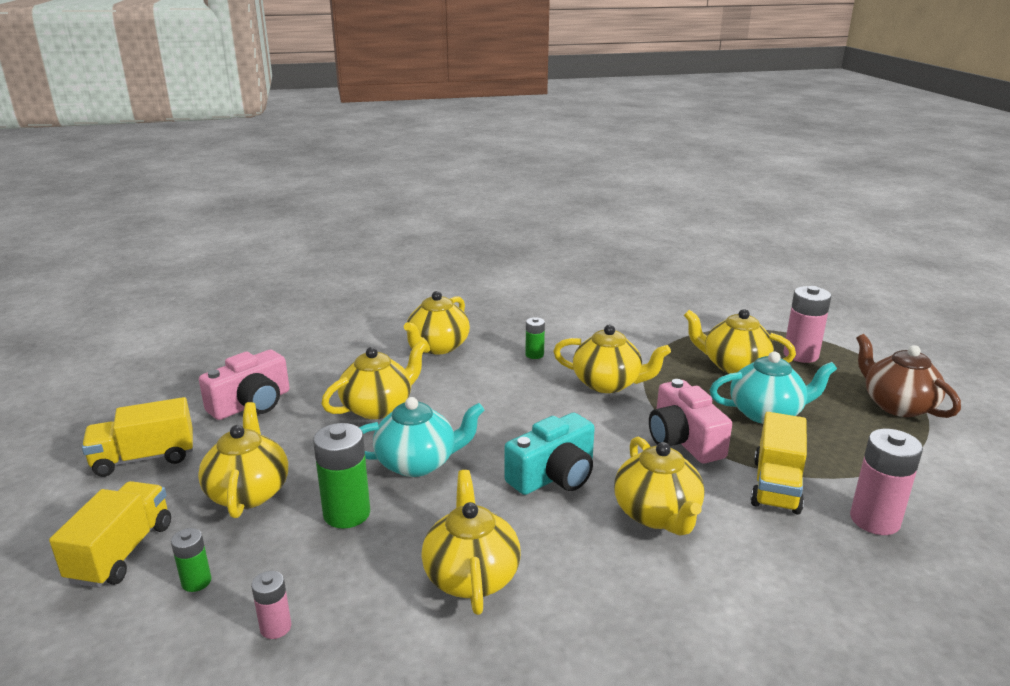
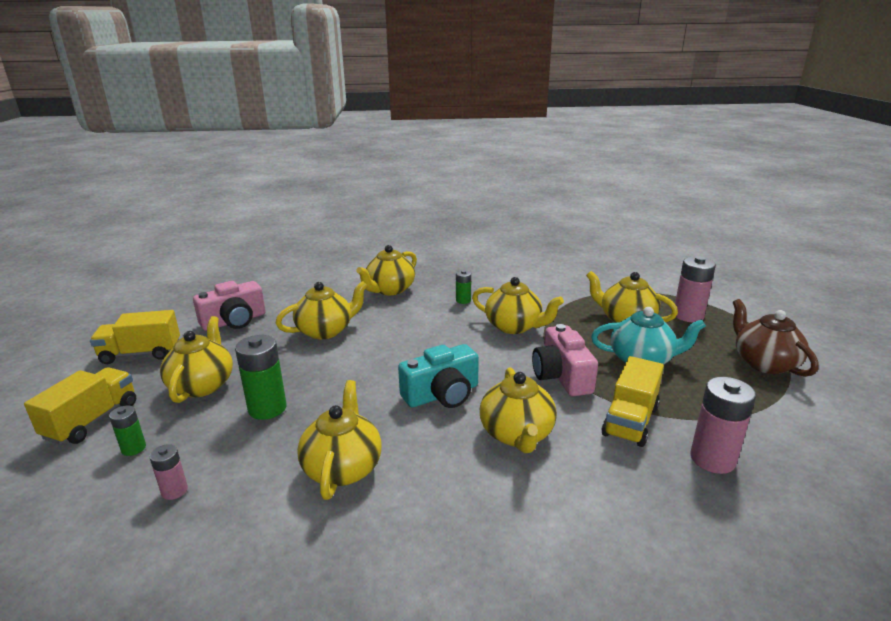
camera: 10 degrees right, 0 degrees up
turquoise teapot [359,397,485,477] -> none

